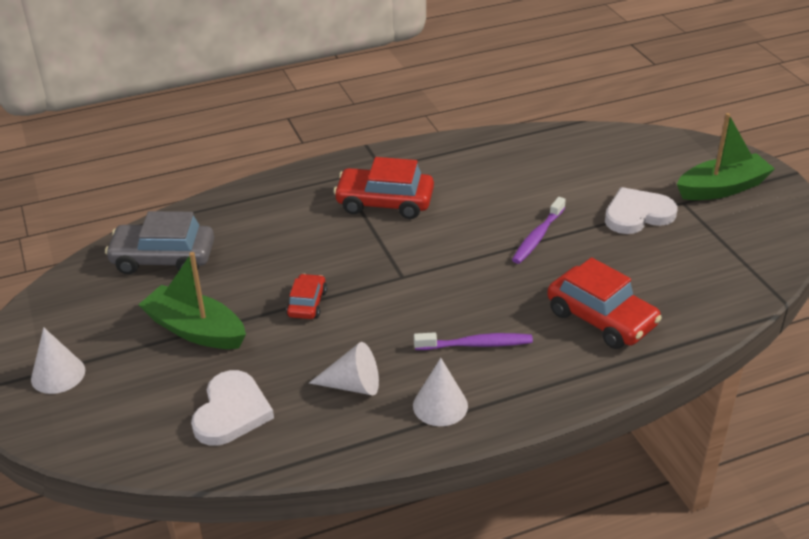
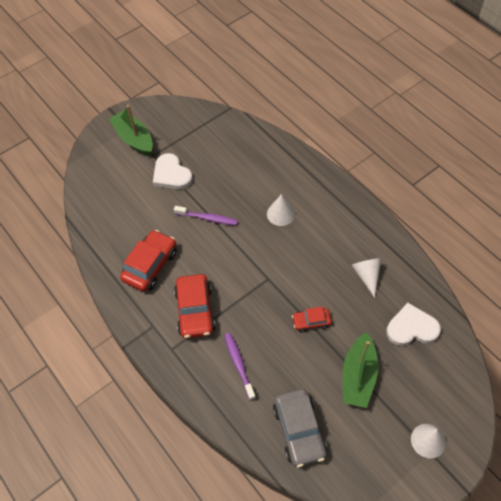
camera: 105 degrees left, 20 degrees up
white cone [413,358,468,426] -> white cone moved to [267,194,295,226]
purple toothbrush [414,332,533,350] -> purple toothbrush moved to [224,333,256,401]
red car [547,257,662,349] -> red car moved to [120,230,177,292]

